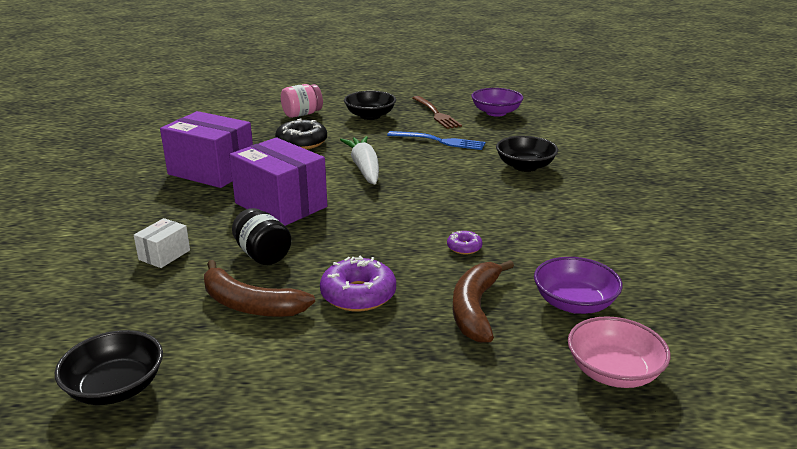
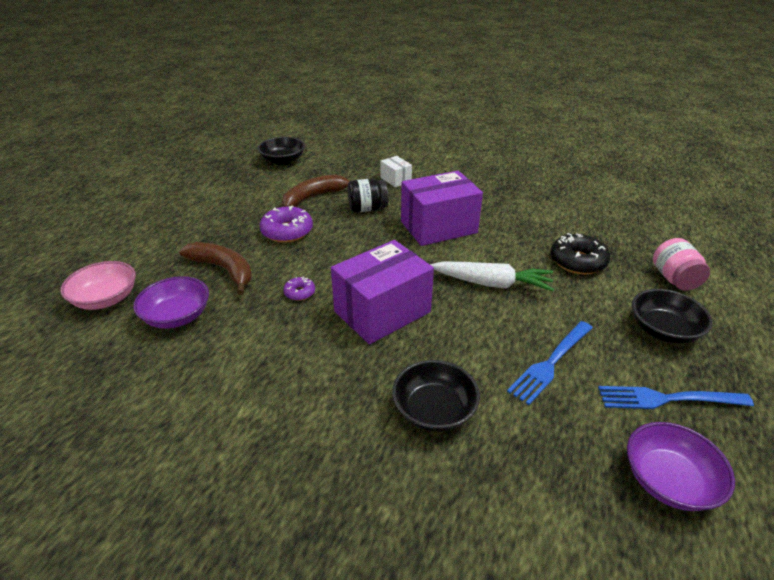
camera: 115 degrees right, 10 degrees up
purple box [160,111,253,188] -> purple box moved to [331,240,434,344]
brown fork [413,96,462,129] -> blue fork [598,386,754,409]

